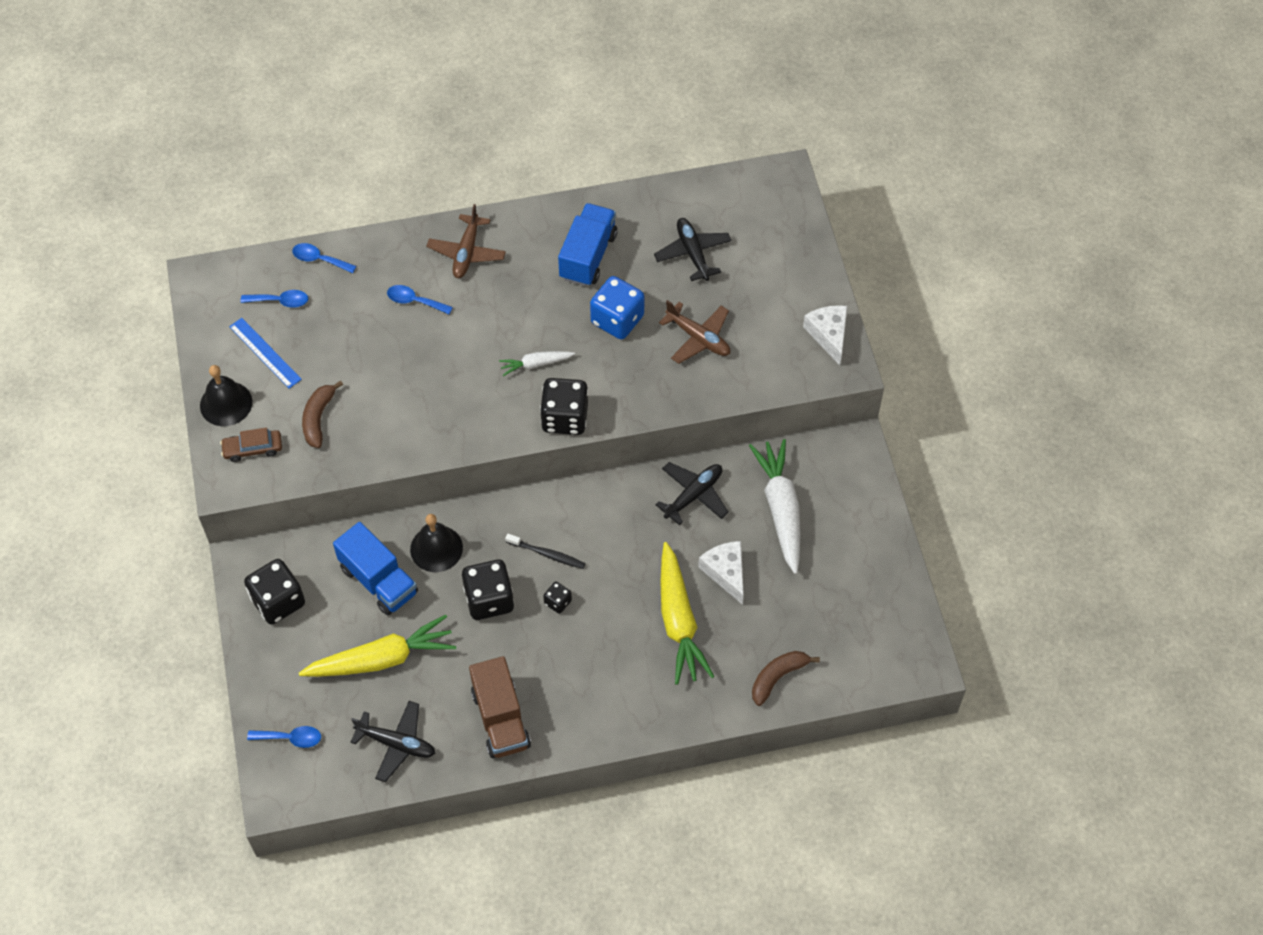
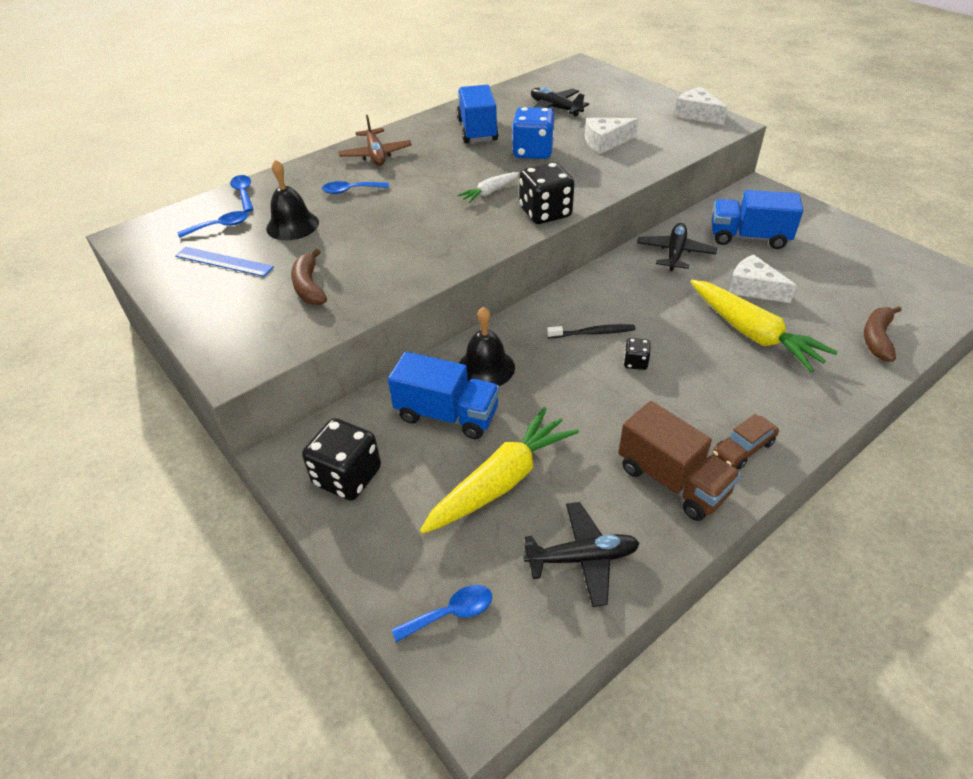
camera: 25 degrees left, 15 degrees down
black bell [200,365,252,426] -> black bell moved to [266,160,319,240]
brown car [220,428,282,462] -> brown car moved to [713,414,779,470]
blue spoon [292,243,356,273] -> blue spoon turned 75 degrees clockwise [230,175,254,212]
black dice [462,560,514,620] -> none
brown plane [659,300,730,364] -> white cheese [585,118,638,154]
white carrot [749,439,800,574] -> blue truck [712,190,803,249]

